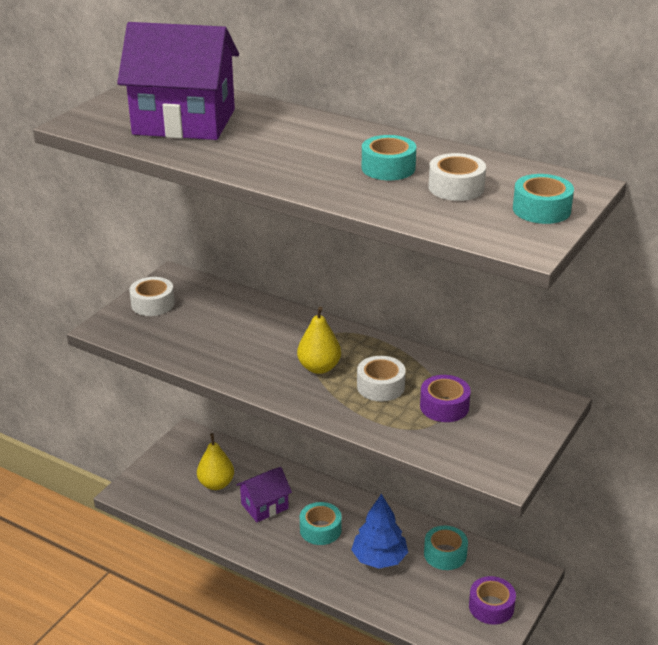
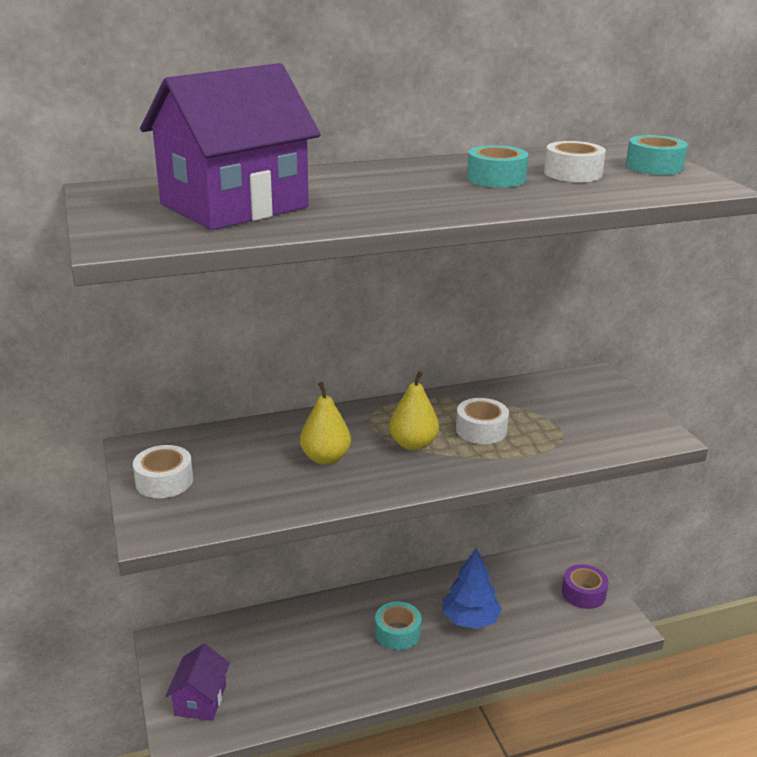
camera: 50 degrees left, 5 degrees down
yellow pear [197,433,234,490] -> yellow pear moved to [300,382,351,465]
purple house [236,467,292,522] -> purple house moved to [166,644,230,721]
purple tape [420,375,471,422] -> none
turquoise tape [424,525,468,570] -> none

